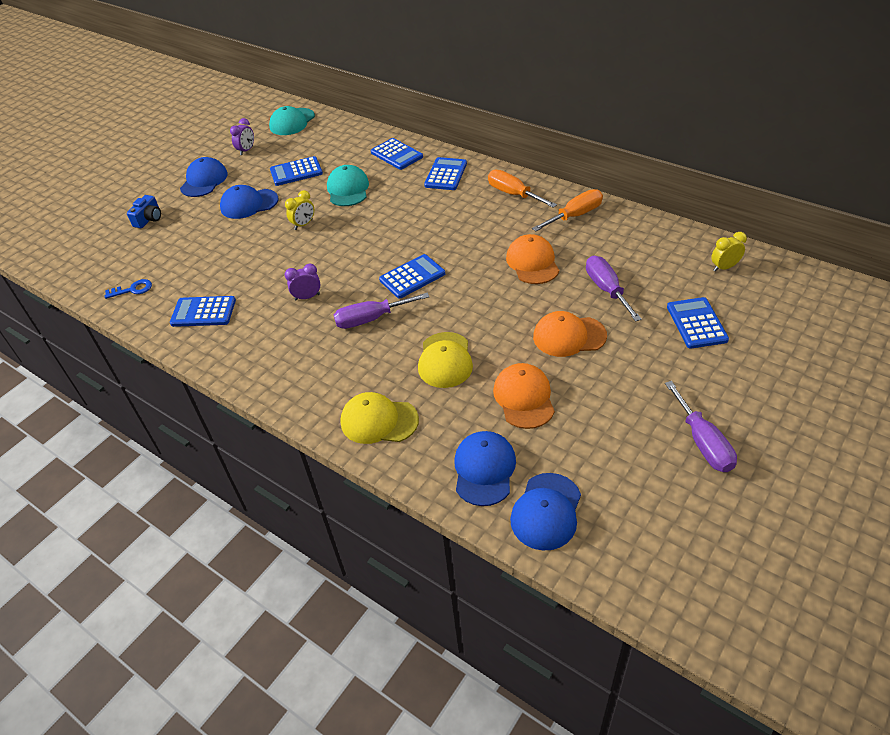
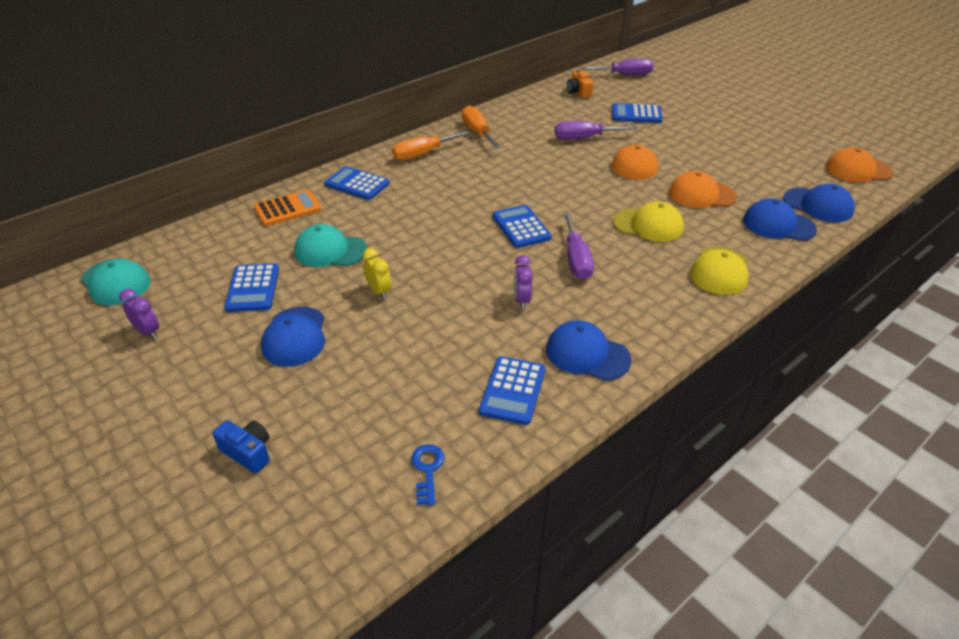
camera: 80 degrees left, 5 degrees down
blue cap [180,157,228,197] -> blue cap moved to [546,320,632,381]
blue calculator [371,138,423,170] -> orange calculator [254,189,322,226]
orange cap [506,234,559,284] -> orange cap moved to [826,147,893,183]
purple screwdriver [665,381,737,472] -> purple screwdriver moved to [582,59,654,75]
yellow clock [711,232,747,272] -> orange camera [567,70,594,98]

